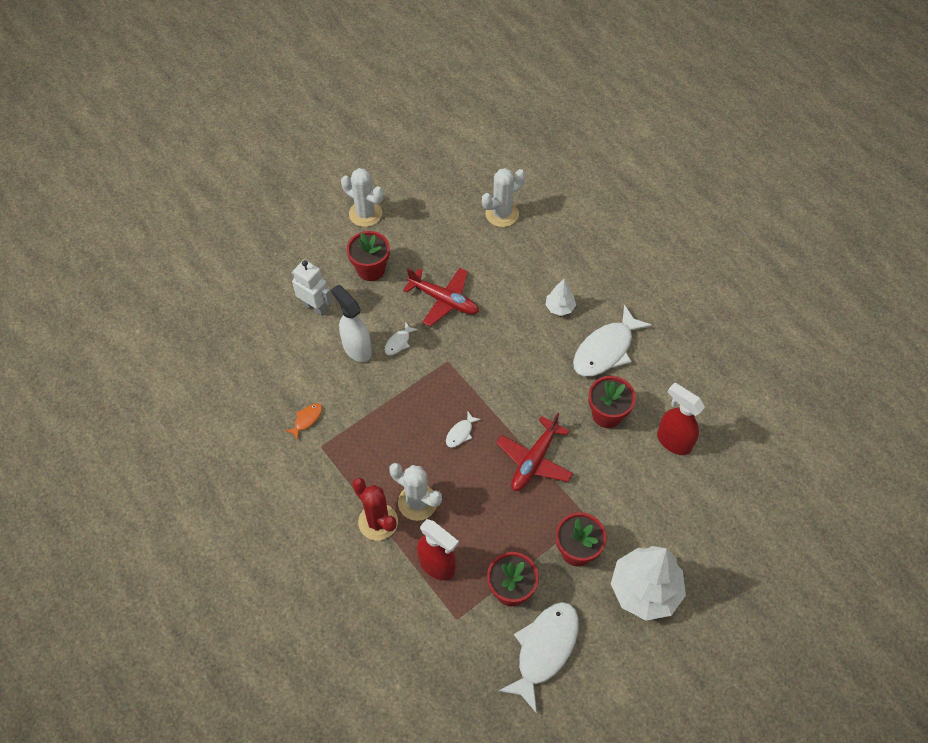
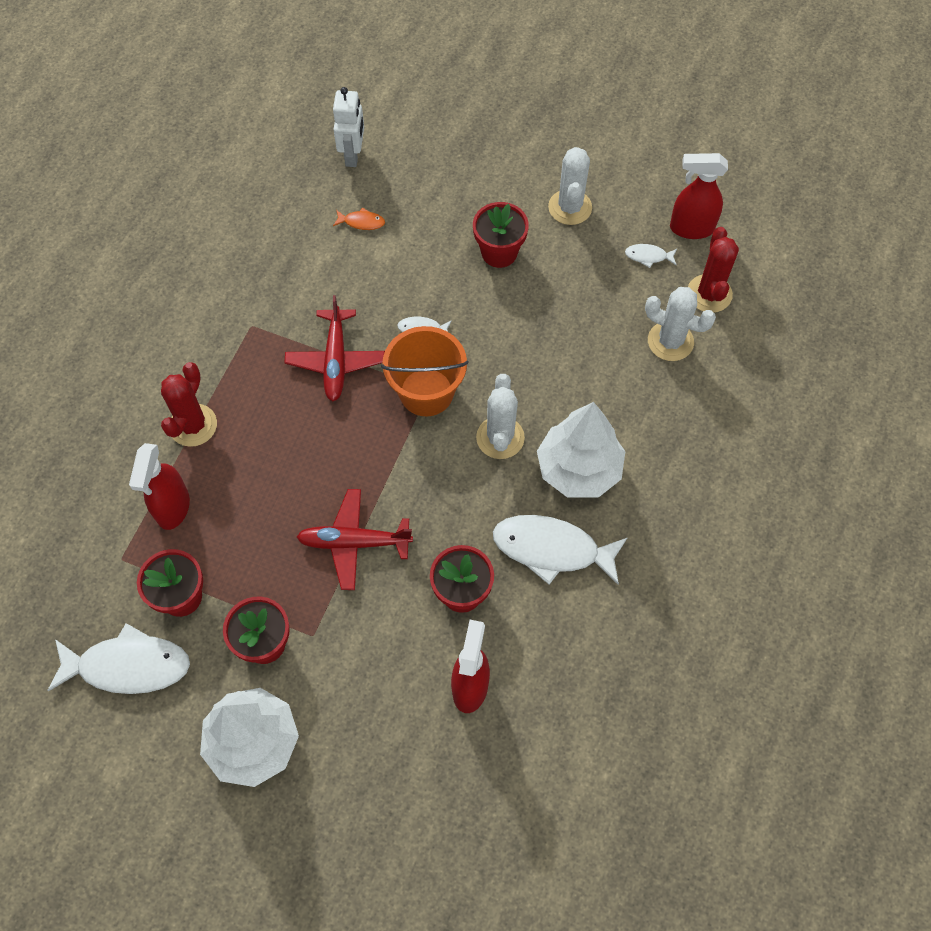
camera: 60 degrees right, 5 degrees up
orange fish [285,403,322,440] -> orange fish moved to [333,207,385,230]
white robot [291,260,332,316] -> white robot moved to [333,87,364,167]
white spray bottle [331,285,372,362] -> none
white cactus [389,463,442,521] -> white cactus moved to [476,374,525,459]
red plane [403,268,479,327] -> red plane moved to [284,295,385,401]
white fish [446,412,481,448] -> white fish moved to [625,244,677,268]
white tree [545,279,576,316] -> white tree [537,402,625,498], size x2.06
none -> orange bucket [381,326,469,416]
none -> red spray bottle [670,153,728,239]
none -> red cactus [688,227,739,313]

